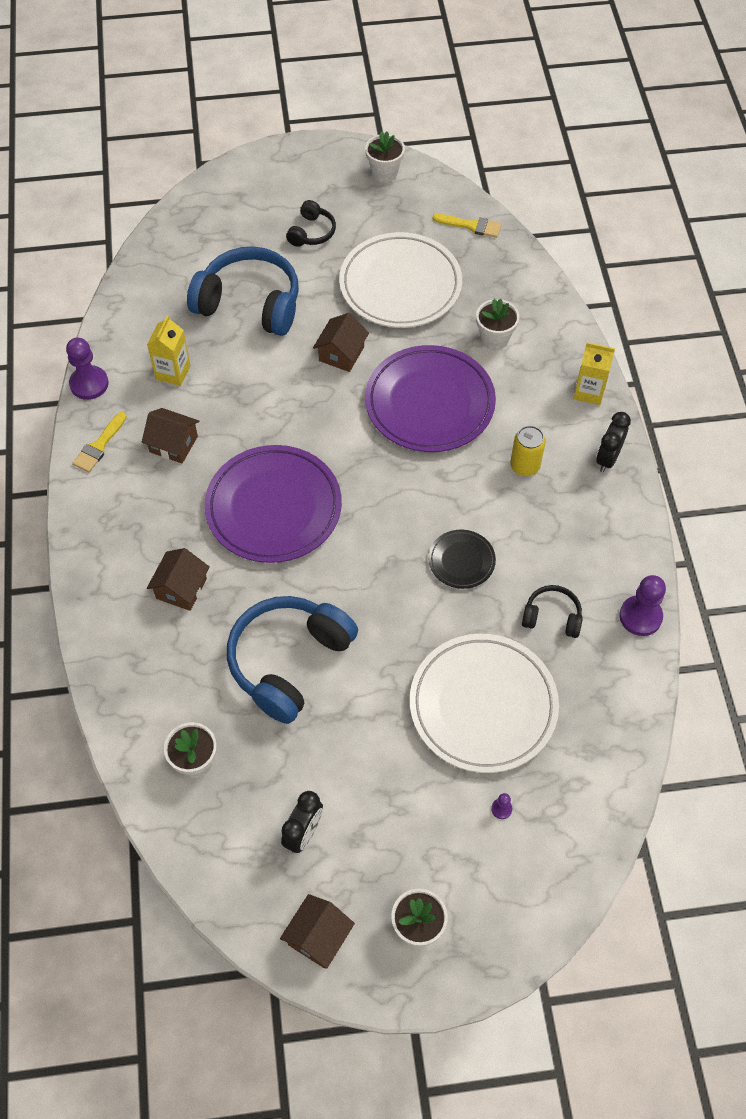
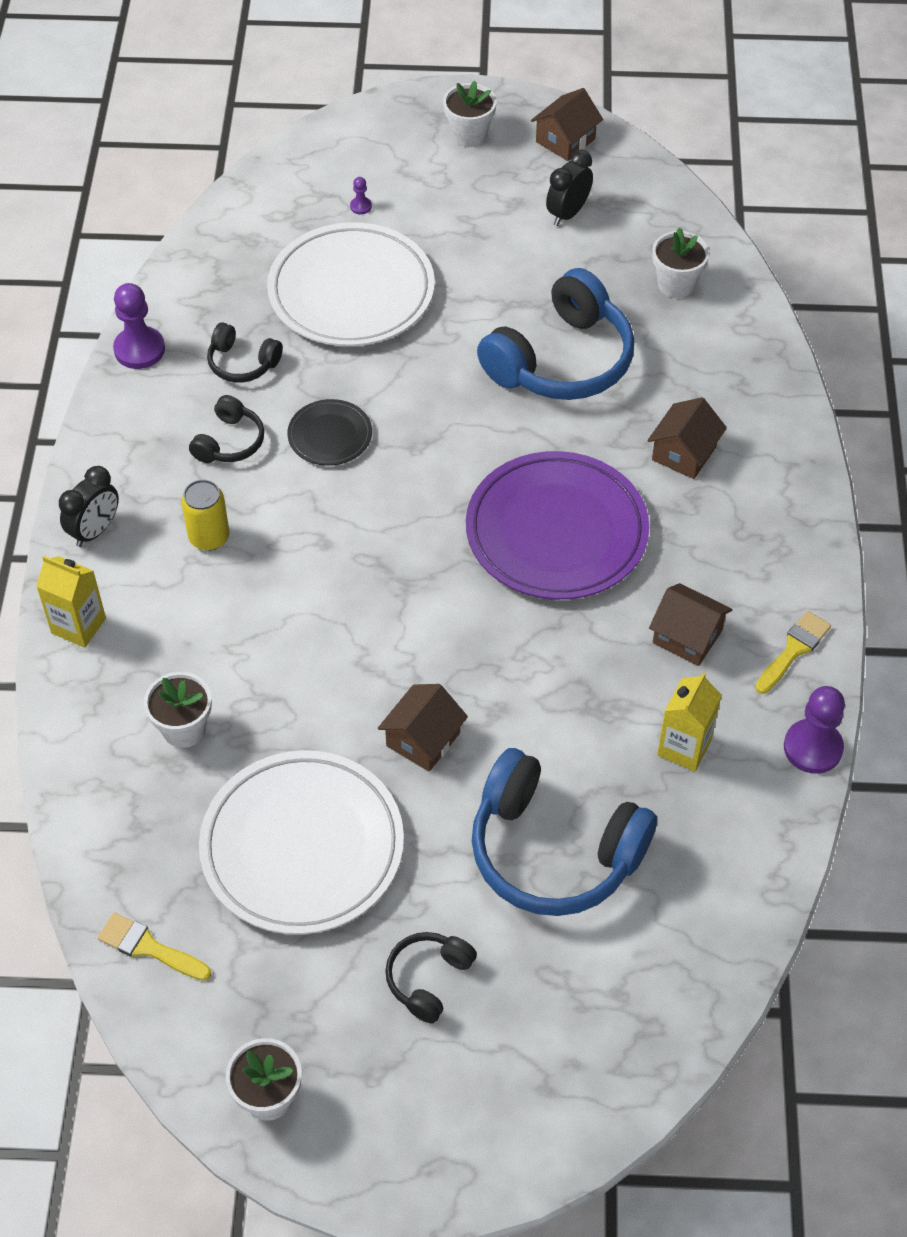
camera: 170 degrees left, 5 degrees down
purple plate [365,345,496,452] -> none
none -> black headphones [189,395,264,463]

